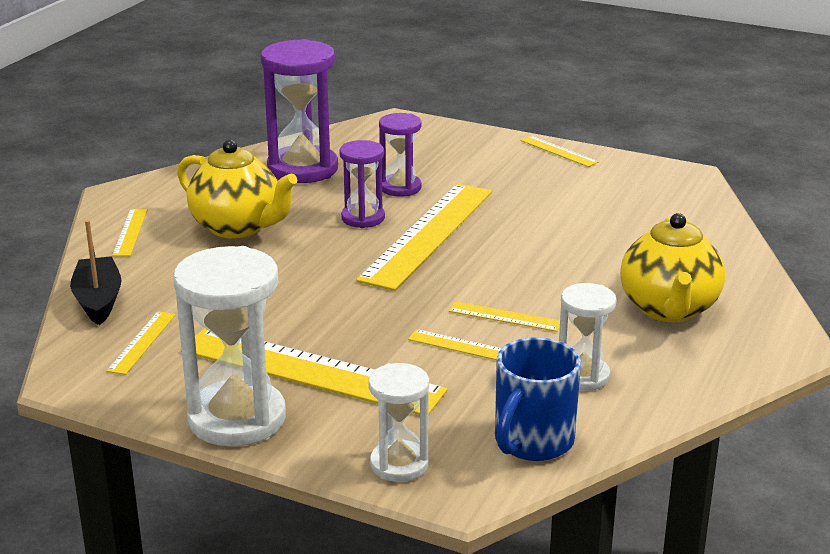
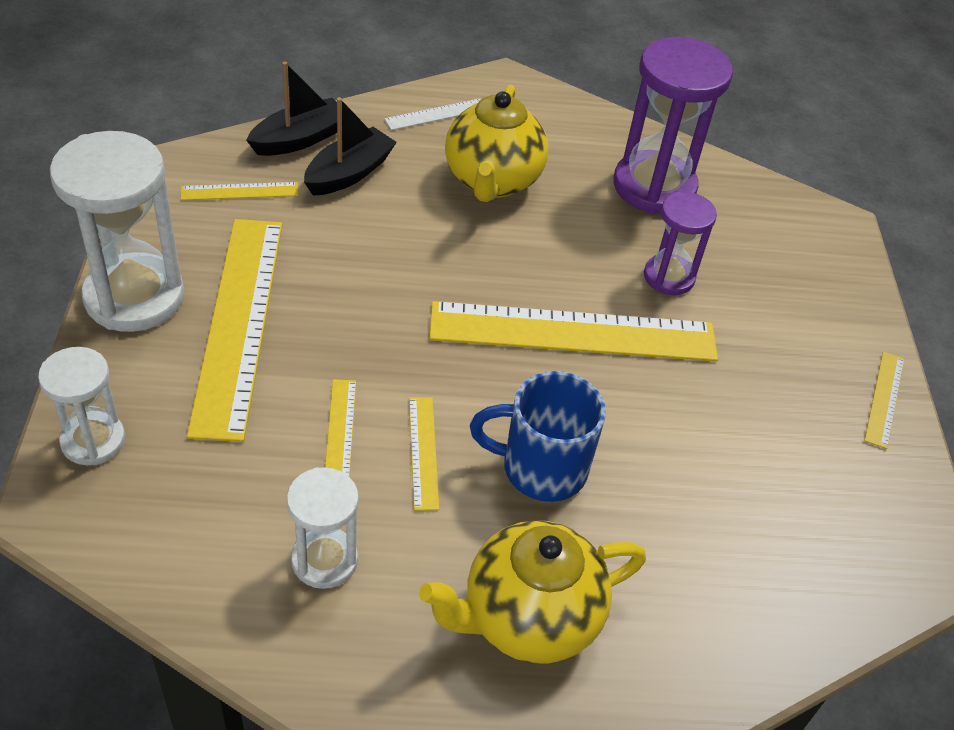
camera: 60 degrees right, 20 degrees up
yellow ruler [112,209,147,256] -> white ruler [384,98,481,130]
purple hourglass [339,140,385,228] -> none
blue mug [495,337,581,461] -> blue mug moved to [470,371,606,502]
none -> black boat [304,97,397,196]

